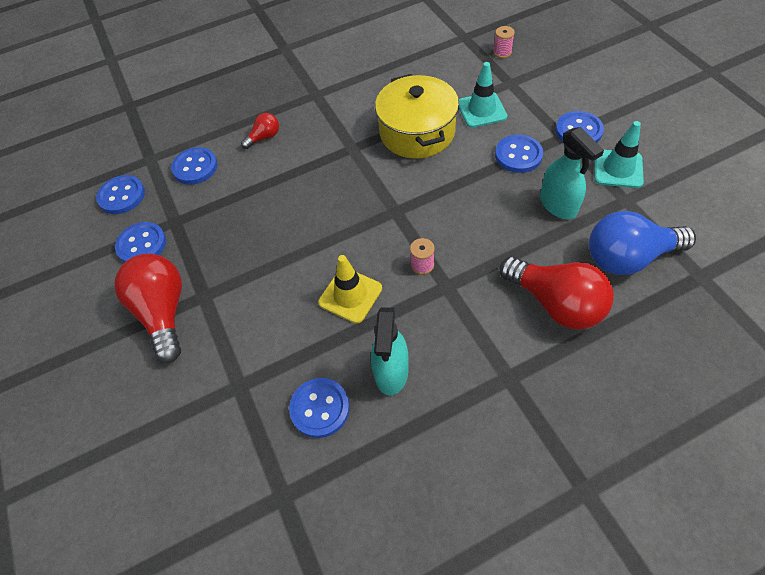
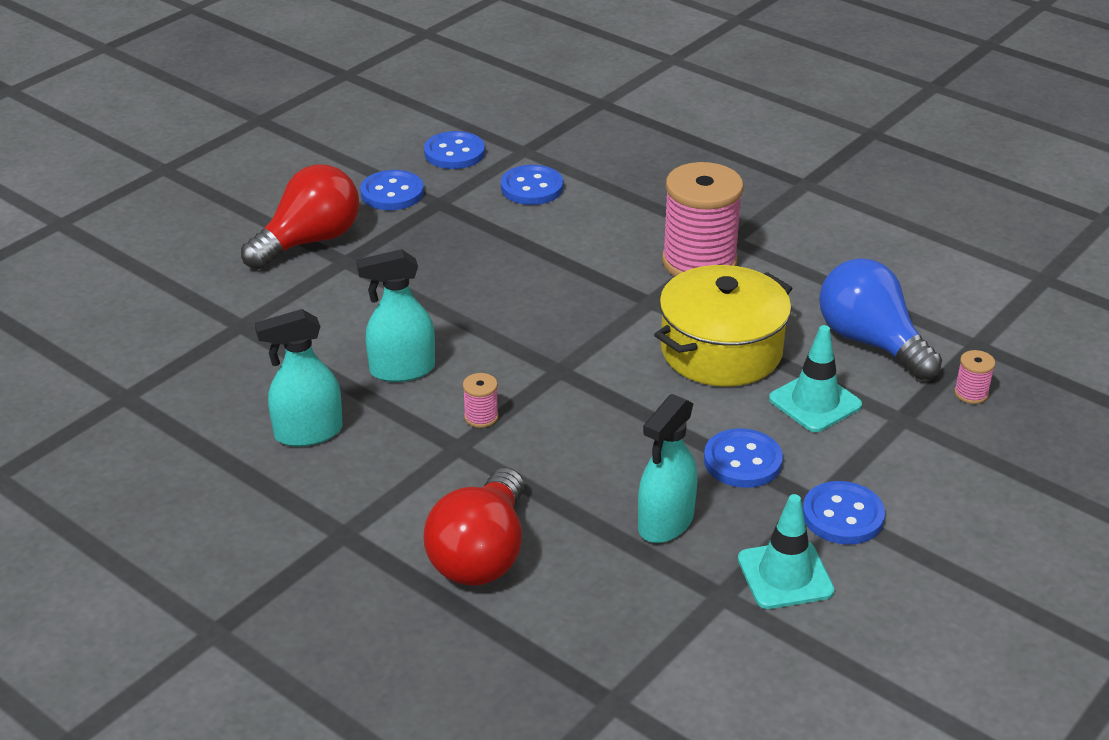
camera: 60 degrees right, 20 degrees down
red light bulb [241,113,279,149] -> none
blue button [289,378,350,438] -> none
yellow traffic cone [318,255,382,323] -> turquoise spray bottle [356,249,435,382]
blue light bulb [589,211,696,275] -> blue light bulb moved to [819,258,942,380]
none -> pink spool [662,162,744,276]

